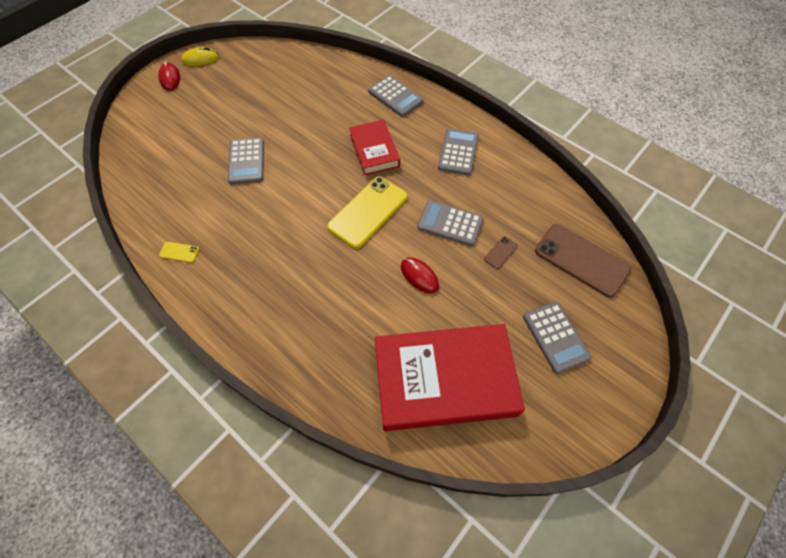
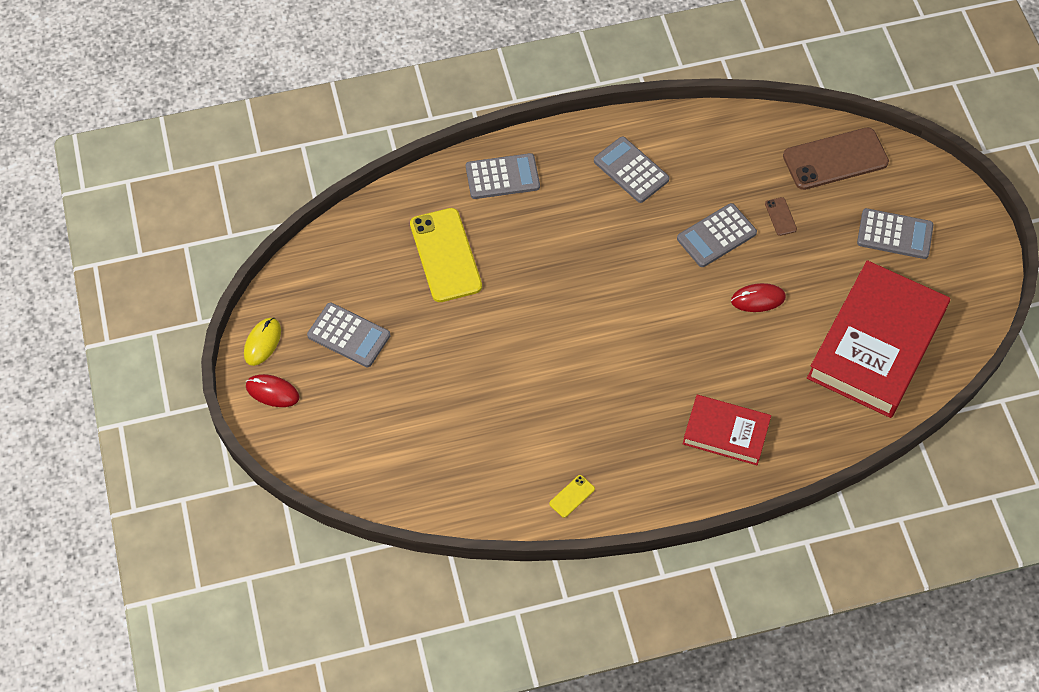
camera: 55 degrees left, 0 degrees up
grey calculator [228,138,264,184] -> grey calculator moved to [307,303,390,367]
yellow phone [327,177,407,249] -> yellow phone moved to [410,208,482,302]
red book [349,120,400,175] -> red book moved to [683,395,771,465]

